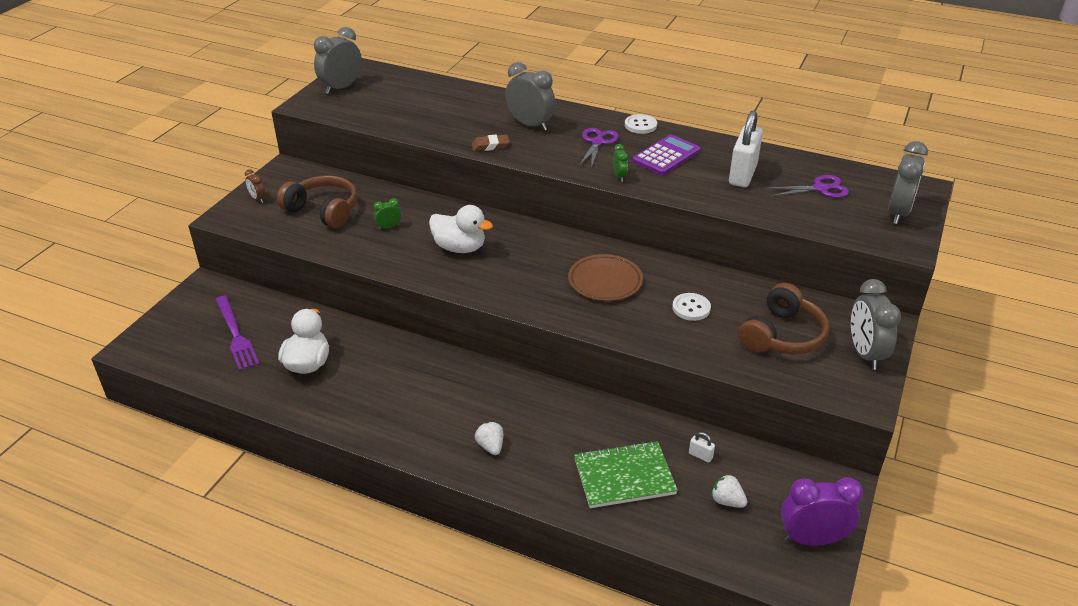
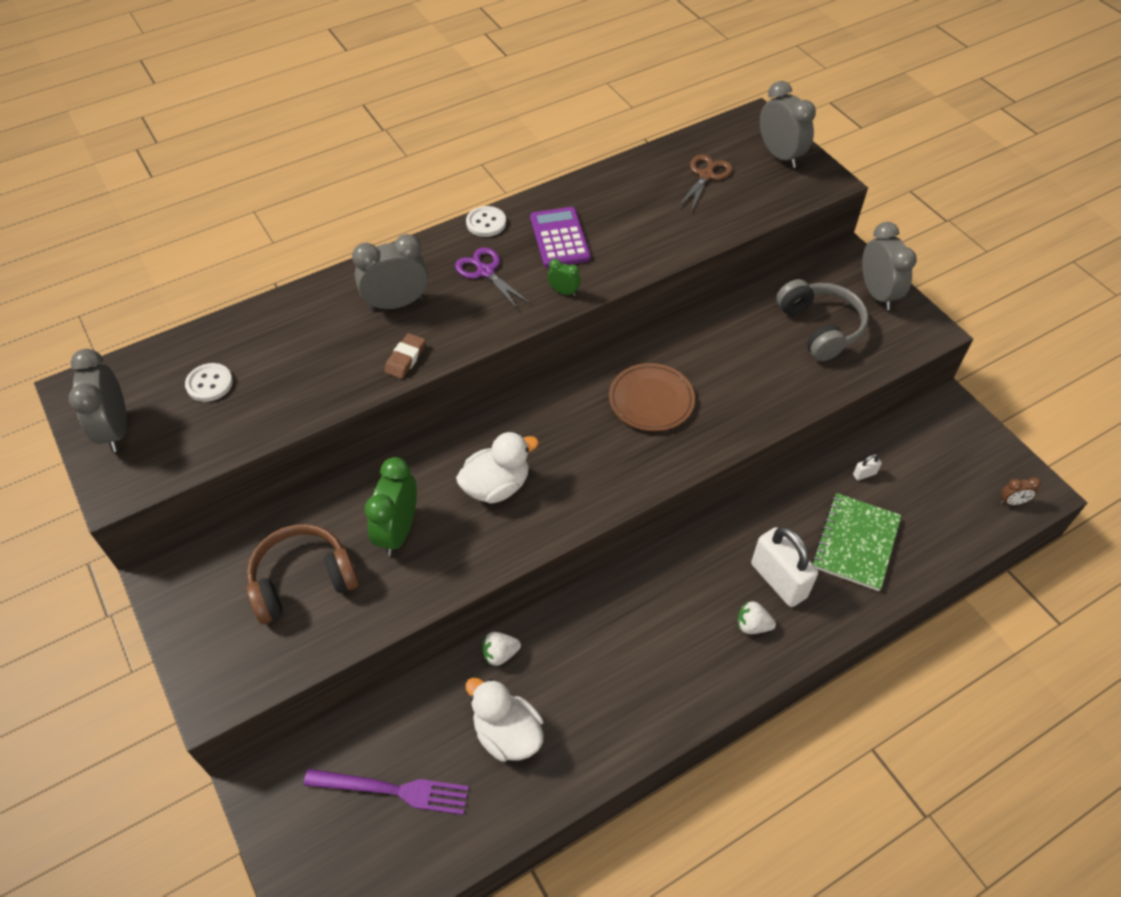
camera: 55 degrees left, 15 degrees up
brown clock [245,169,265,203] -> brown clock moved to [1000,477,1041,505]
green clock [374,198,401,229] -> green clock [365,457,417,556], size x2.09
white button [672,293,711,321] -> white button moved to [185,363,233,402]
white strawberry [711,474,747,508] -> white strawberry moved to [482,632,521,666]
white padlock [729,110,763,187] -> white padlock moved to [751,527,818,607]
brown headphones [739,283,829,354] -> grey headphones [776,279,869,361]
purple scissors [767,175,849,198] -> brown scissors [678,155,732,212]
purple clock [781,477,863,546] -> none
grey clock [851,279,901,370] -> grey clock turned 135 degrees counterclockwise [862,222,917,310]

